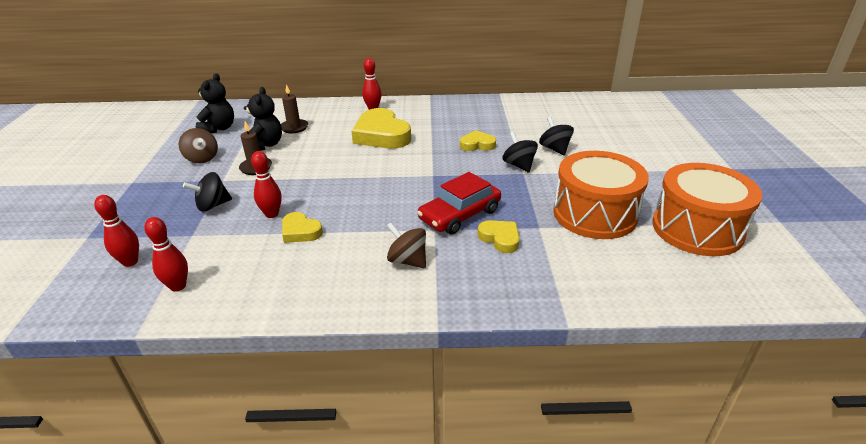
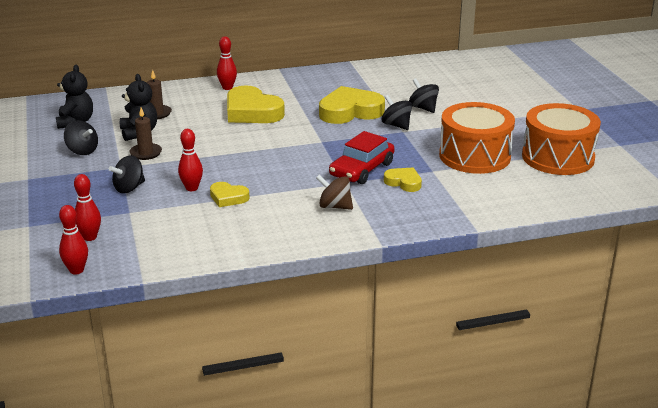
camera: 15 degrees left, 5 degrees down
red bowling pin [144,217,188,292] -> red bowling pin moved to [59,205,88,274]
brown spinning top [179,128,218,163] -> black spinning top [64,120,98,155]
yellow heart [460,130,496,151] -> yellow heart [319,86,385,124], size x1.91

